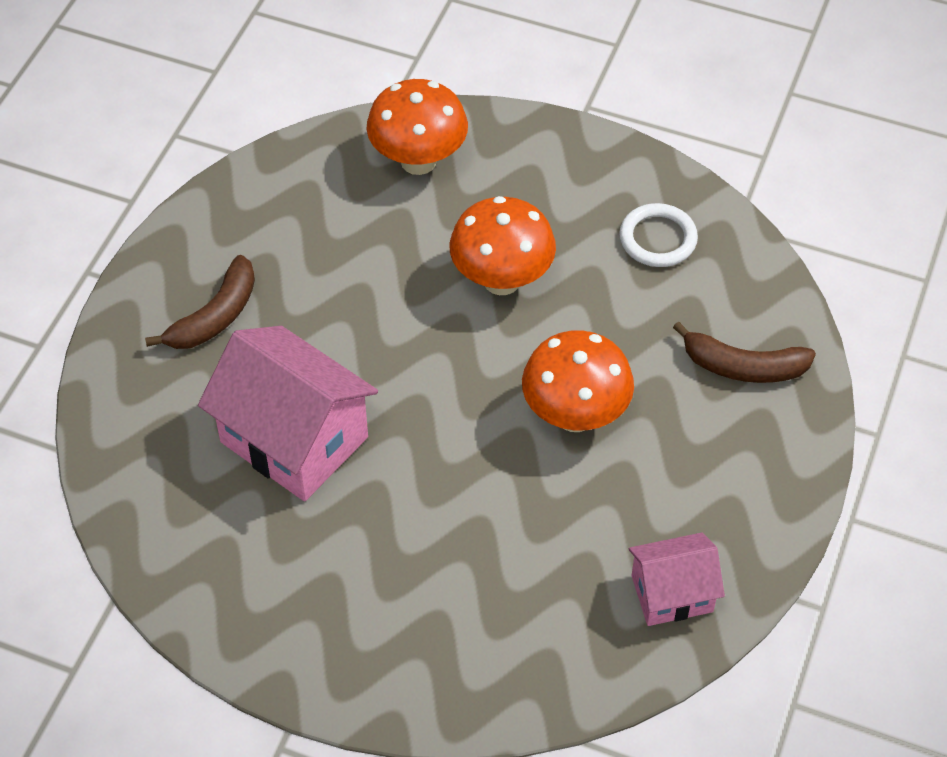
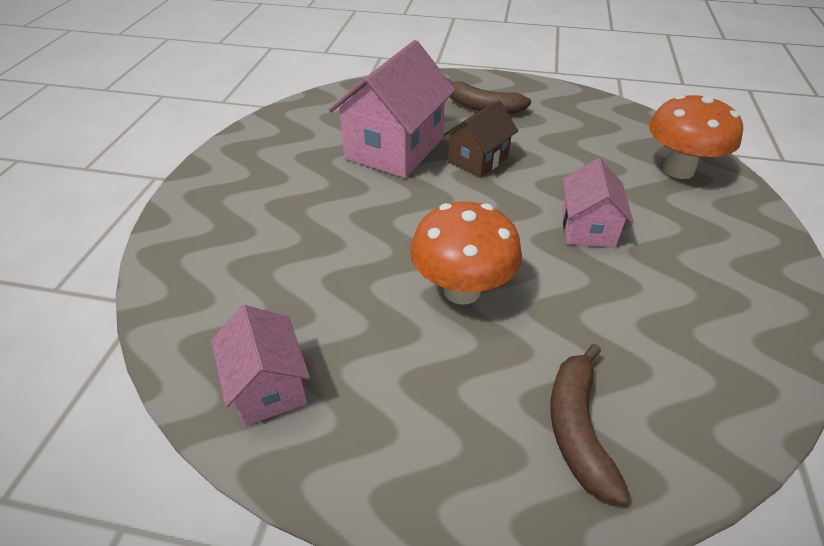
camera: 80 degrees right, 10 degrees down
orange mushroom [449,196,556,295] -> pink house [562,158,633,248]
white ring [619,203,698,267] -> none
none -> brown house [444,100,518,178]

